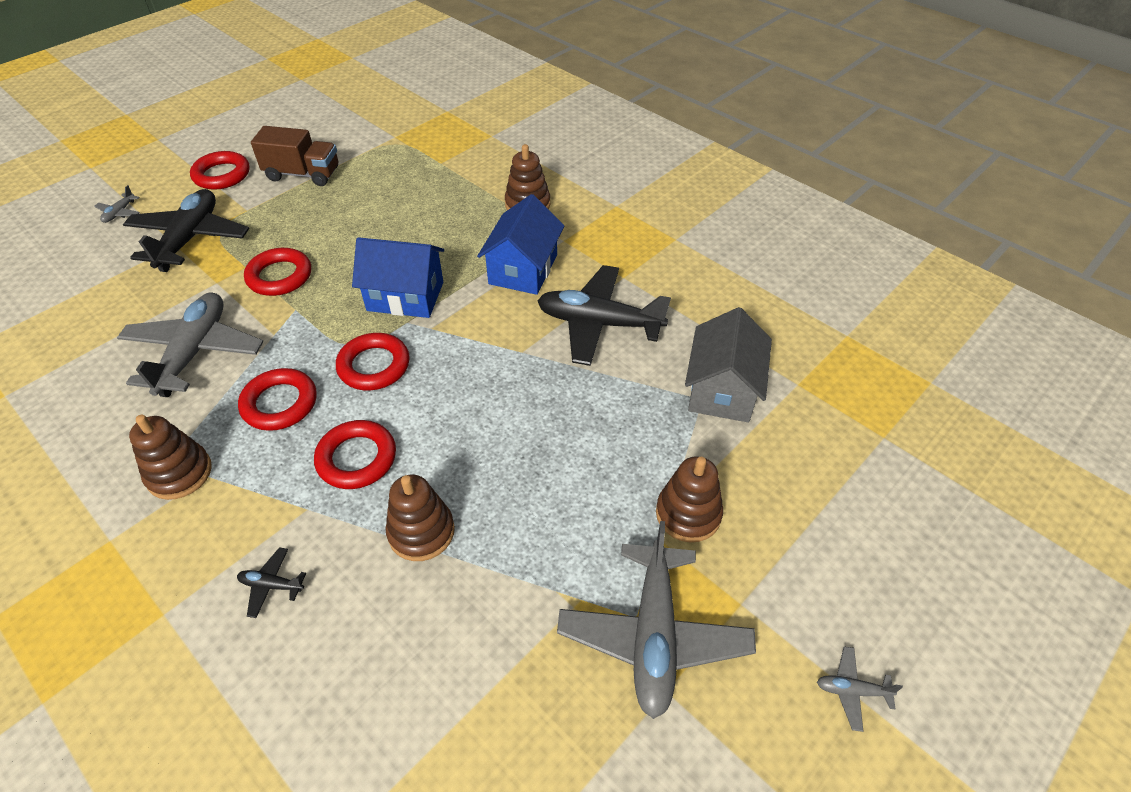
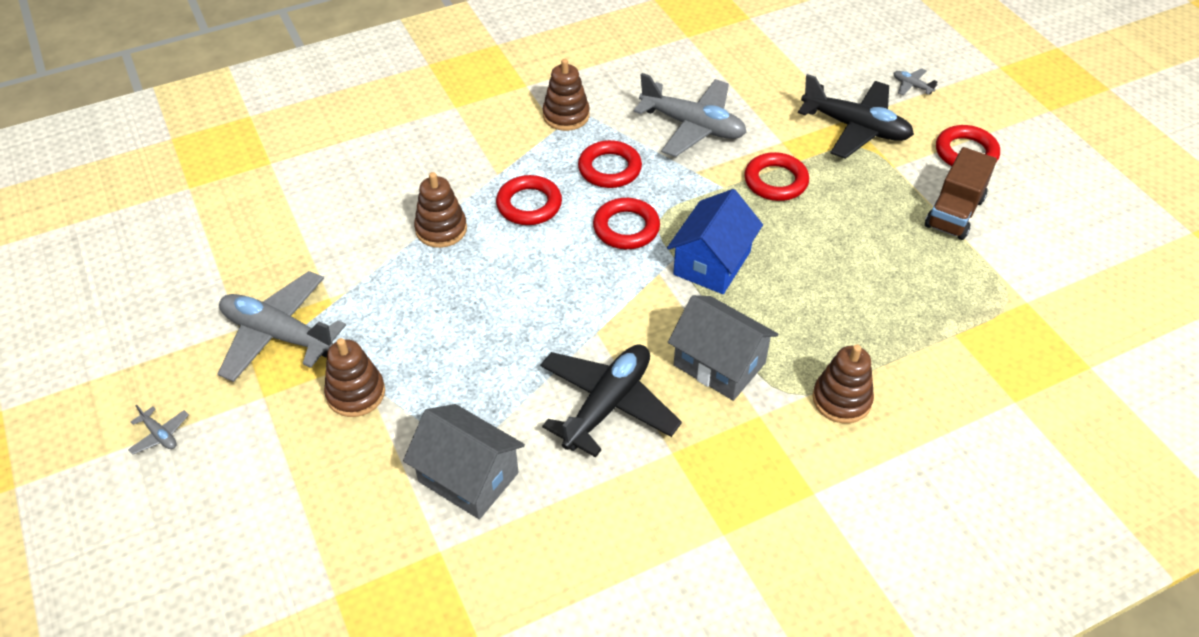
camera: 110 degrees right, 0 degrees up
black plane [237,547,306,618] -> none
blue house [477,194,564,295] -> grey house [668,295,779,401]
grey plane [817,646,903,732] -> grey plane turned 105 degrees clockwise [128,405,189,455]

